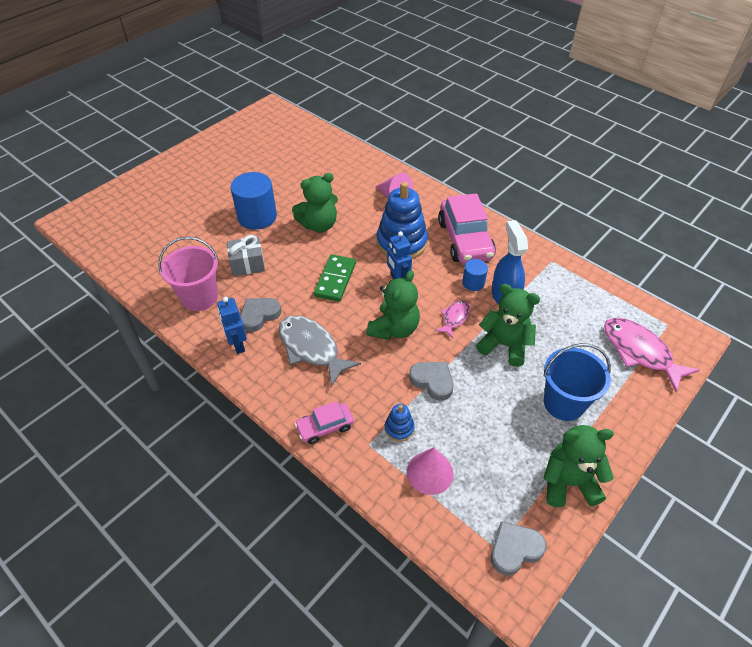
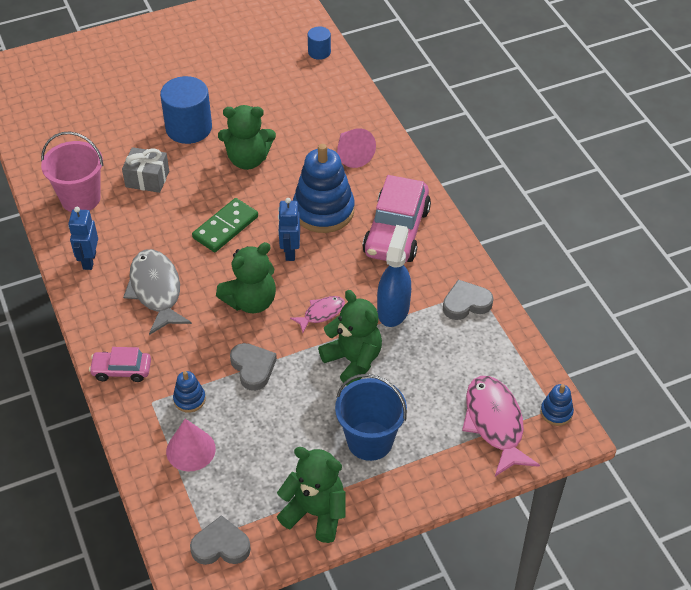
camera: 25 degrees right, 0 degrees up
grey heart [240,298,281,332] -> grey heart moved to [443,280,493,320]
blue cylinder [462,259,488,291] -> blue cylinder moved to [308,26,331,60]
none -> blue stacking toy [540,384,574,426]

